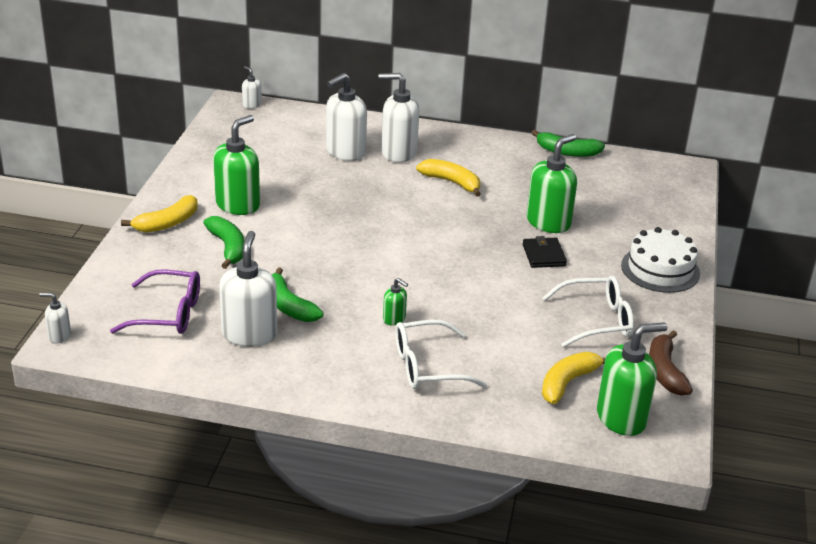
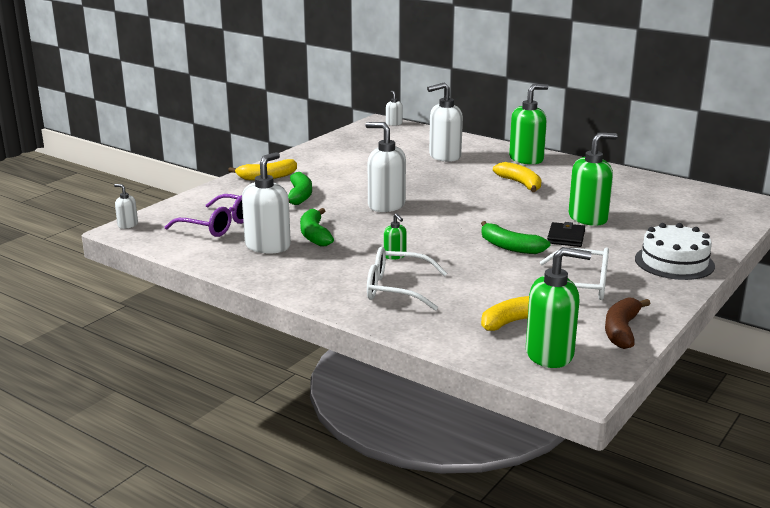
camera: 25 degrees right, 10 degrees down
green soap dispenser [213,115,260,215] -> green soap dispenser moved to [509,84,548,165]
white soap dispenser [379,73,419,163] -> white soap dispenser moved to [366,122,406,212]
green banana [531,130,605,157] -> green banana moved to [481,221,550,254]

